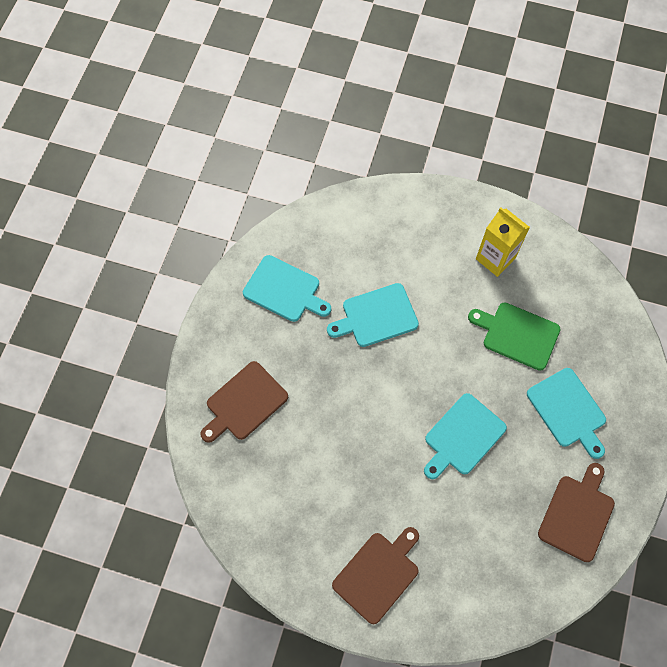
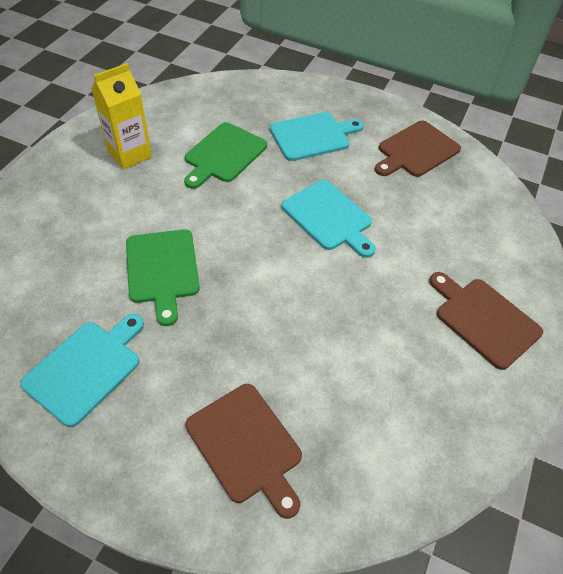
camera: 85 degrees left, 15 degrees down
turquoise cutting board [327,283,419,347] -> green cutting board [126,229,200,326]
brown cutting board [538,463,615,562] -> brown cutting board turned 75 degrees counterclockwise [375,121,461,177]

